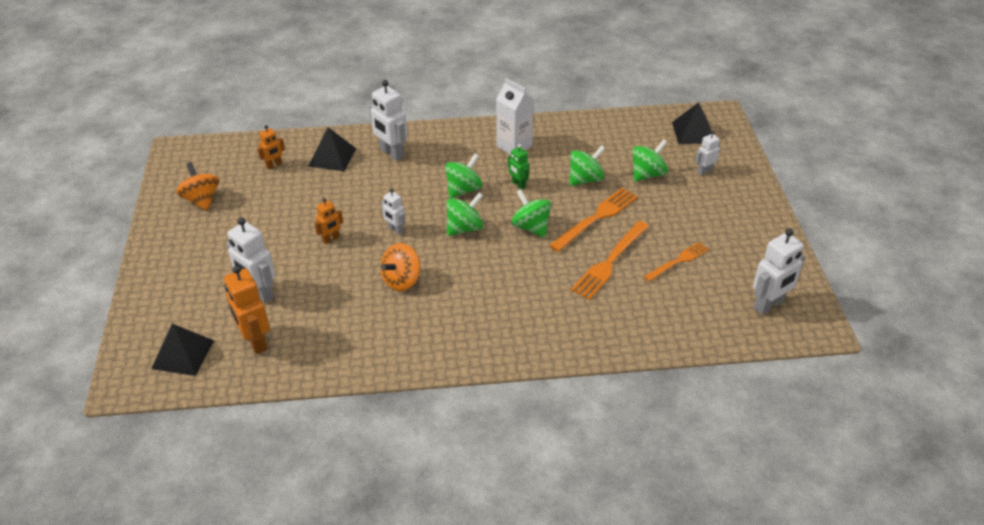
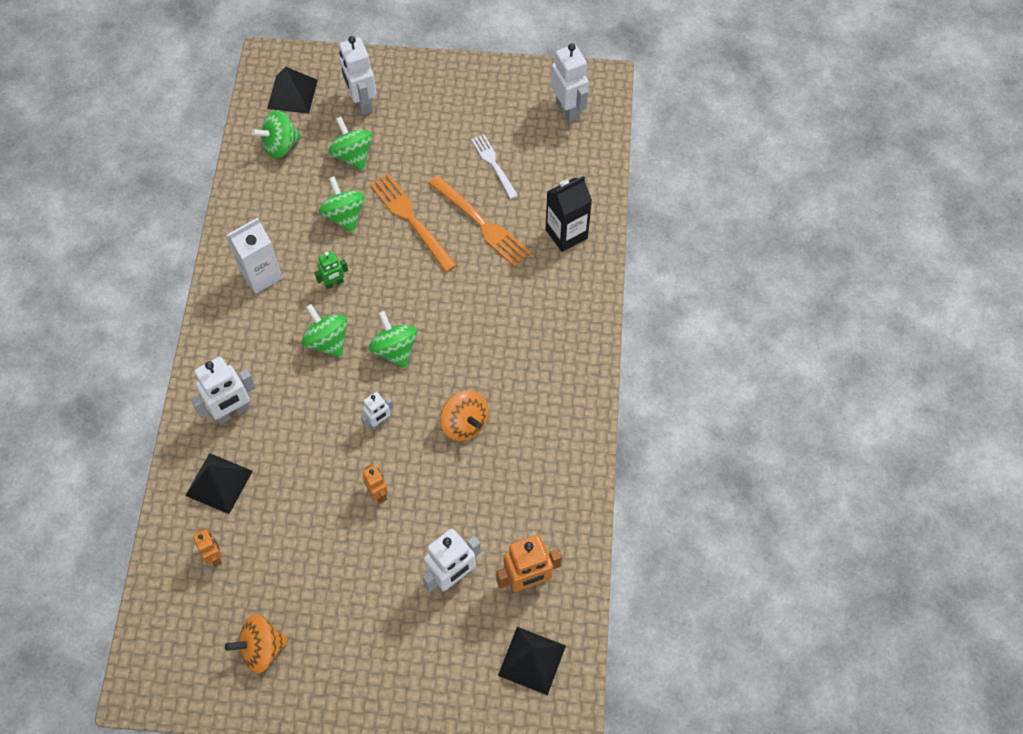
camera: 80 degrees left, 20 degrees up
green spinning top [511,189,551,238] -> green spinning top moved to [251,110,301,158]
orange fork [644,242,709,282] -> white fork [471,134,518,199]
white robot [695,131,720,175] -> white robot [339,36,377,115], size x1.77
none -> black carton [545,176,592,252]

